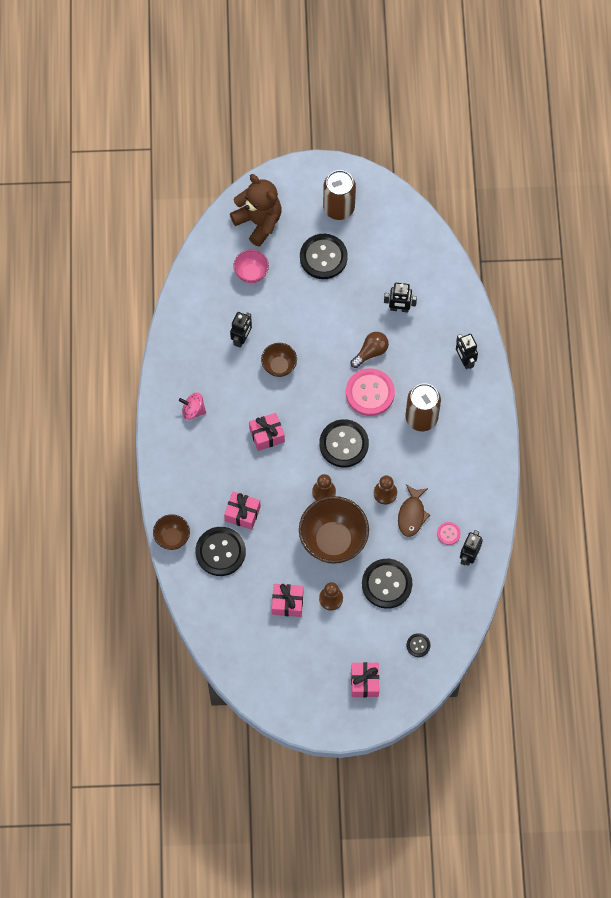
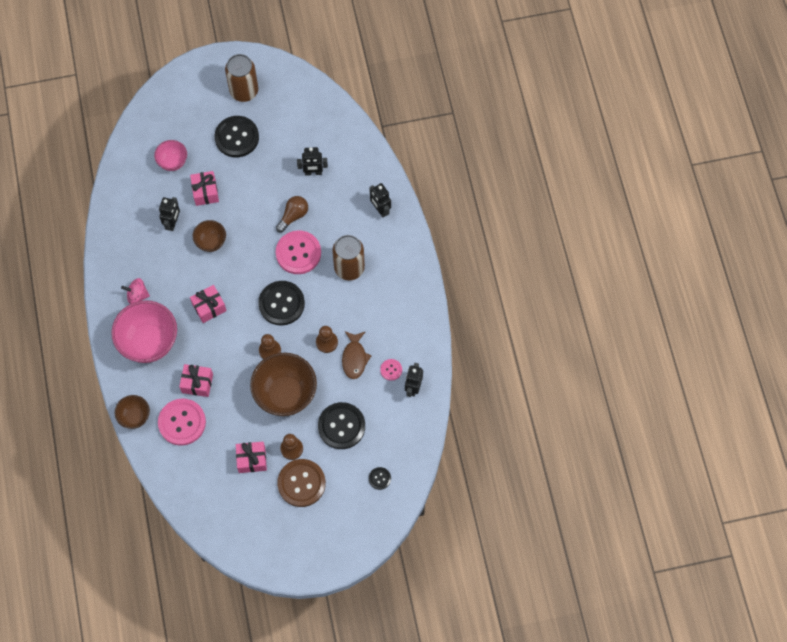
camera: 10 degrees left, 0 degrees up
black button [195,527,246,576] -> pink button [158,398,206,446]
brown teddy bear [230,174,281,247] -> none
pink gift [351,662,379,697] -> pink gift moved to [190,171,219,206]
none -> pink bowl [111,300,177,363]
none -> brown button [277,459,326,507]

